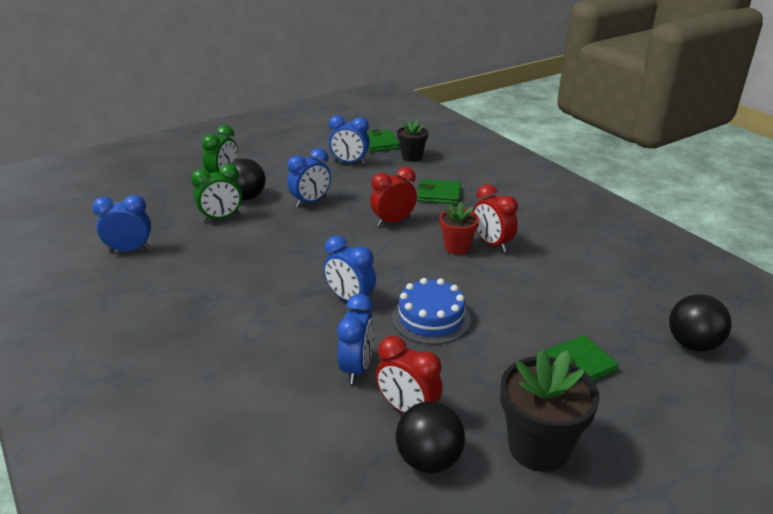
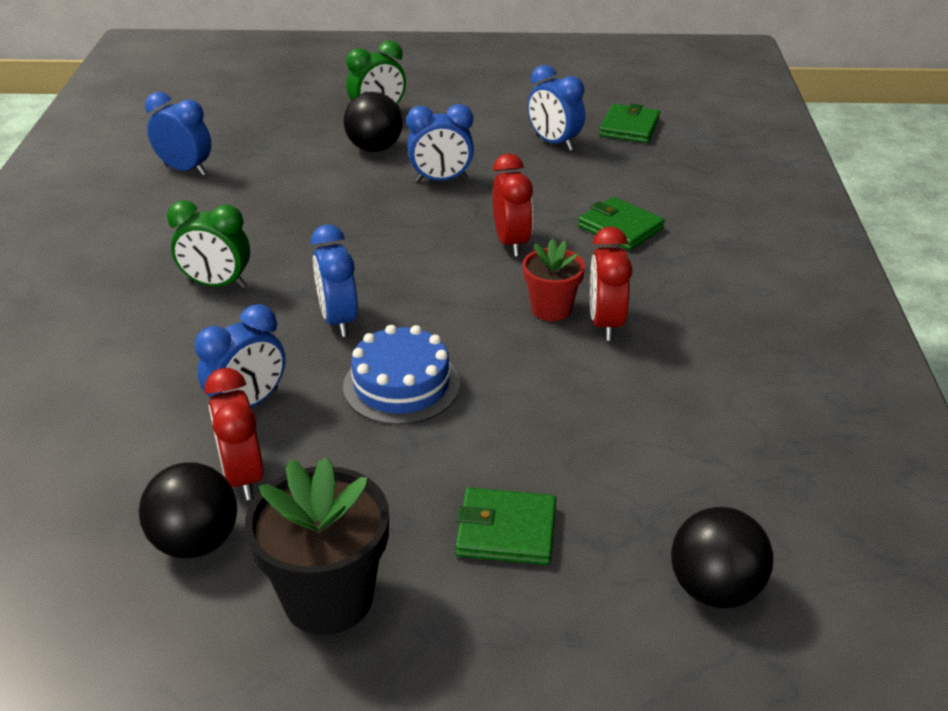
camera: 35 degrees right, 5 degrees up
green clock [191,164,242,222] -> green clock moved to [167,200,250,288]
red clock [370,167,417,226] -> red clock turned 75 degrees clockwise [493,153,533,256]
black flower pot [397,120,428,162] -> none

